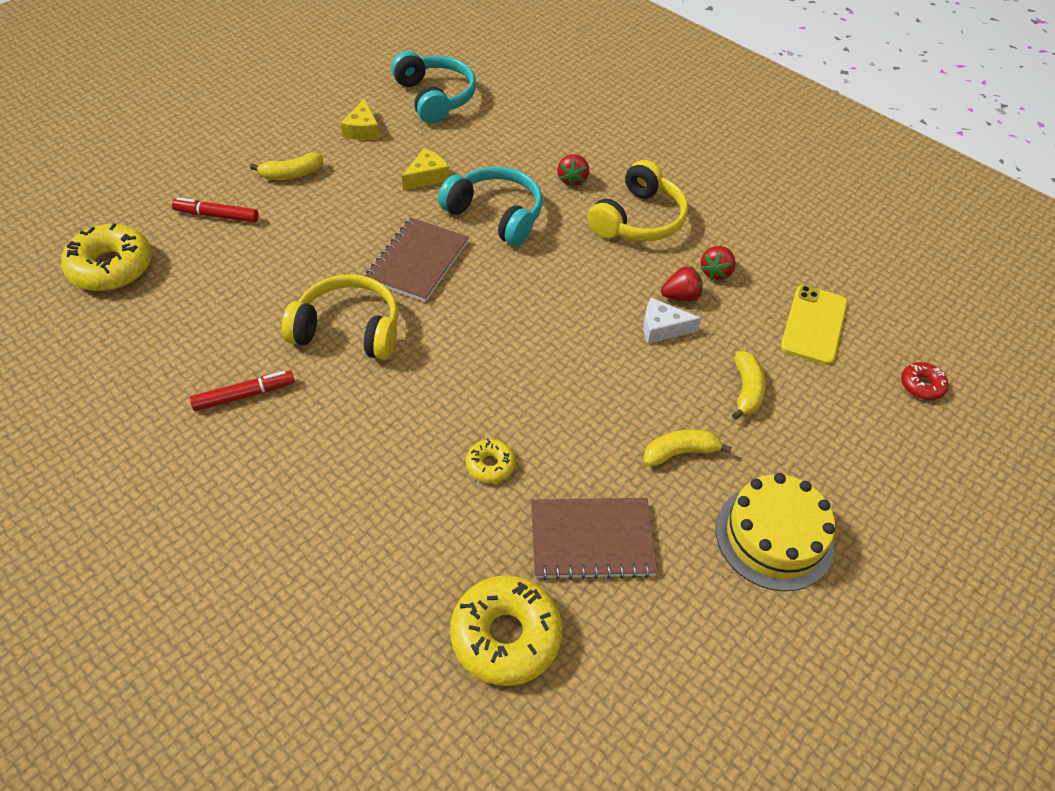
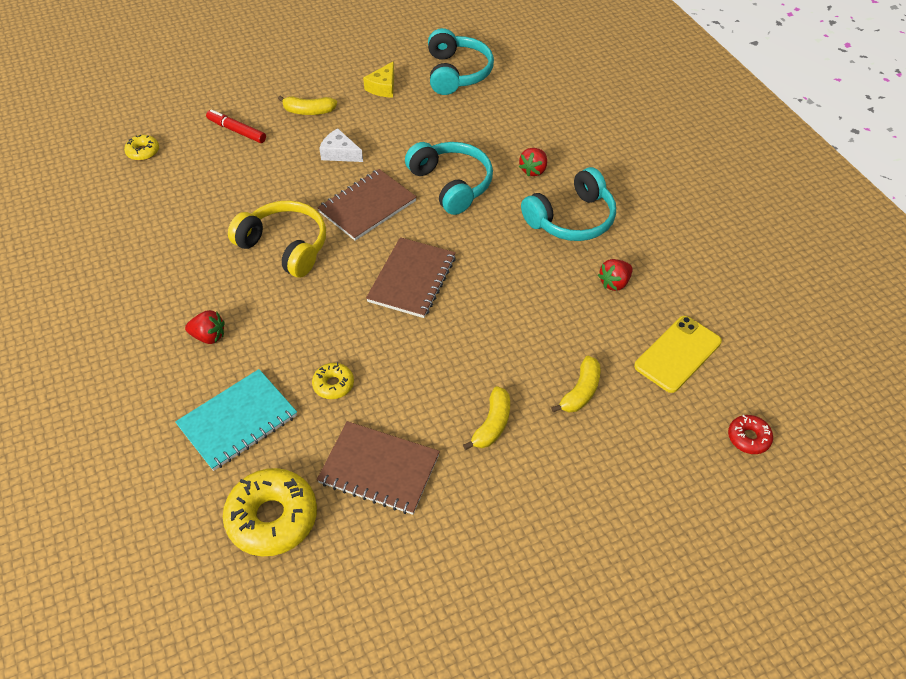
camera: 25 degrees right, 0 degrees up
yellow donut [61,223,152,291] -> yellow donut [124,135,159,161], size x0.50
red marker [190,371,295,411] -> none
yellow cheese [402,148,449,190] -> none
yellow headphones [587,160,688,241] -> turquoise headphones [521,167,616,241]
white cheese [643,298,701,343] -> white cheese moved to [319,128,363,162]
yellow banana [643,429,732,466] -> yellow banana turned 105 degrees clockwise [463,386,510,450]
red strawberry [661,266,703,301] -> red strawberry moved to [185,310,224,344]
yellow cake [716,473,835,591] -> none
none -> turquoise notebook [175,369,297,471]
none -> brown notebook [366,237,456,318]

